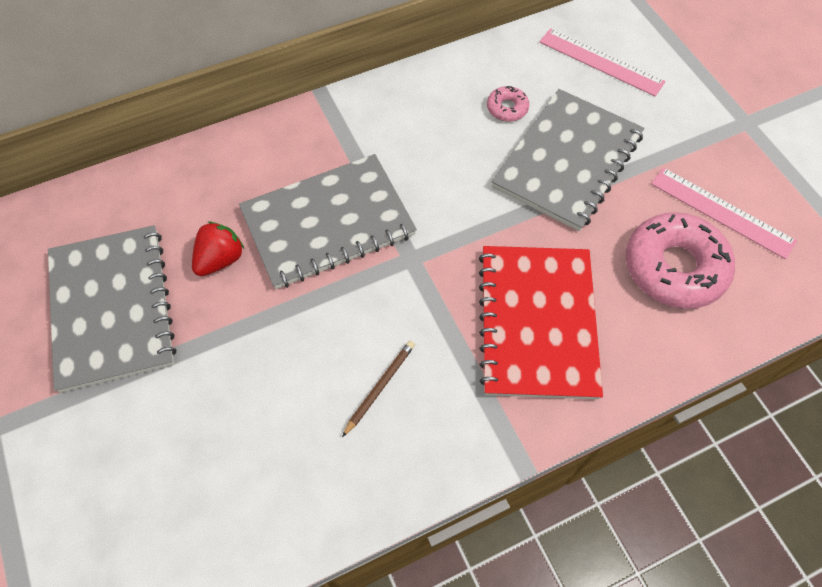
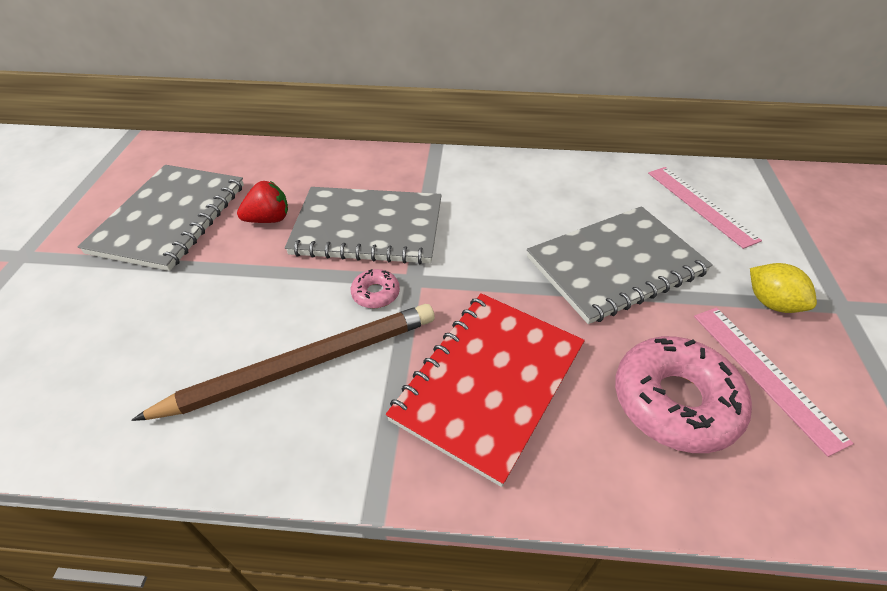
camera: 30 degrees right, 15 degrees down
brown pencil [342,341,415,437] -> brown pencil [131,304,435,421], size x2.38
pink donut [487,86,529,122] -> pink donut moved to [351,269,400,308]
none -> yellow lemon [750,263,817,313]

